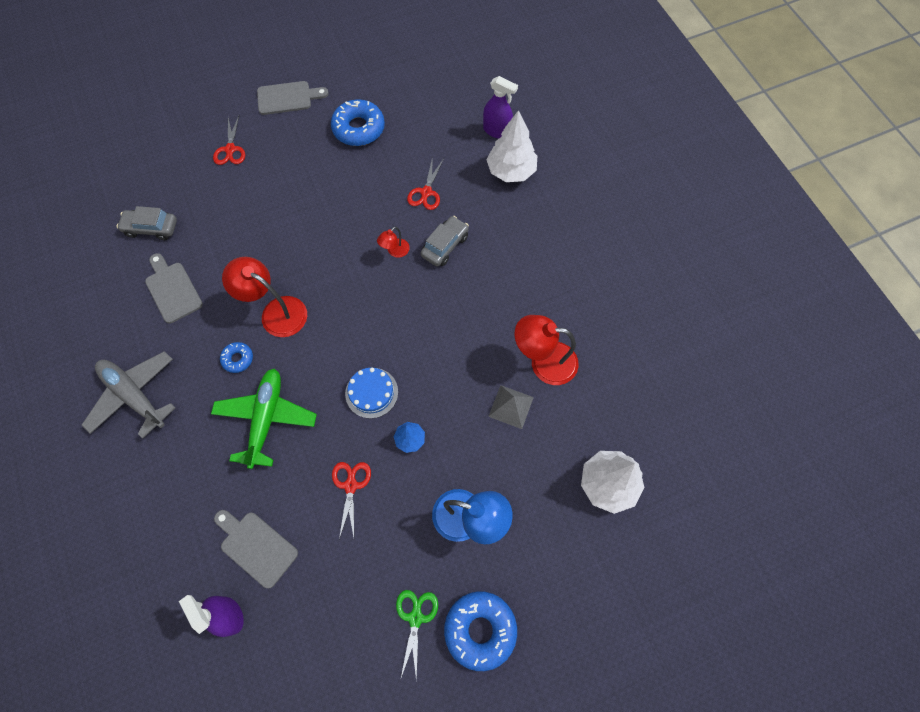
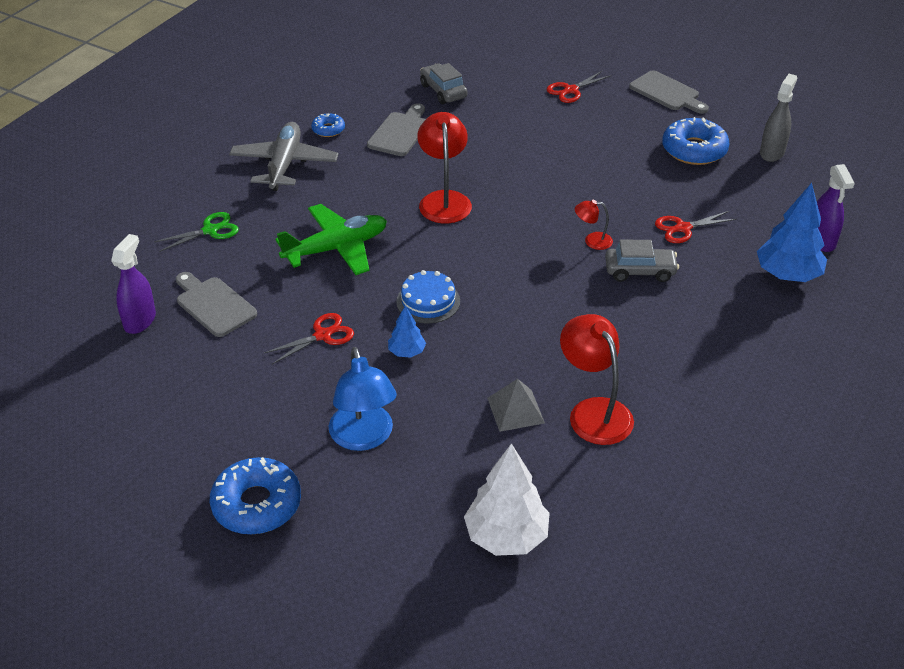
camera: 55 degrees right, 25 degrees down
grey cutting board [214,510,298,588] -> grey cutting board turned 45 degrees counterclockwise [176,272,257,337]
blue donut [220,342,253,373] -> blue donut moved to [311,113,345,137]
green scissors [396,590,438,682] -> green scissors moved to [154,212,239,252]
white tree [486,110,537,182] -> blue tree [757,183,827,282]
none -> grey spray bottle [760,74,797,162]

